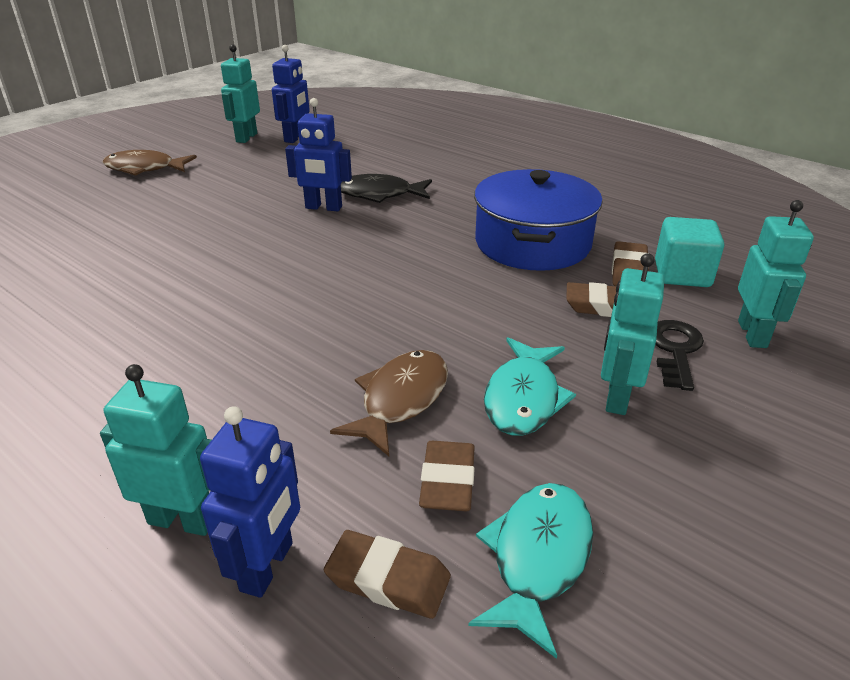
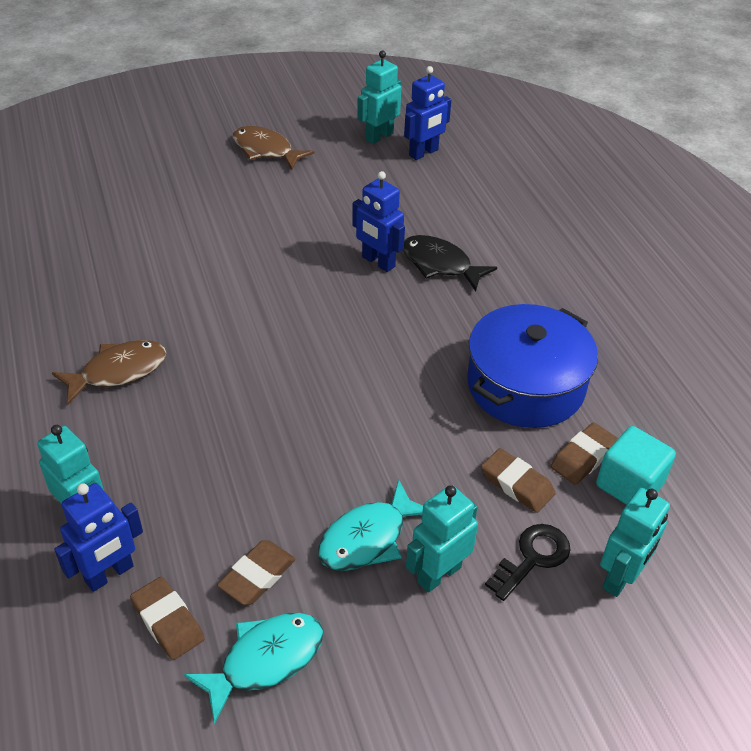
camera: 30 degrees right, 10 degrees up
brown fish [330,350,448,456] -> brown fish moved to [52,340,166,405]

